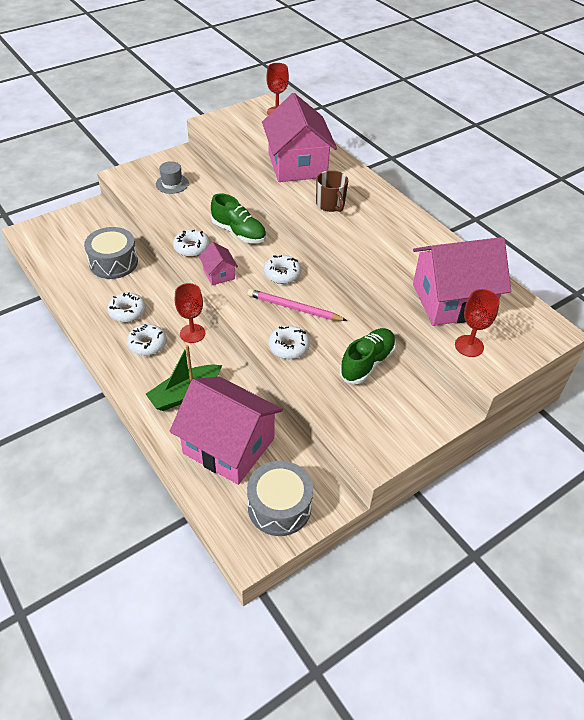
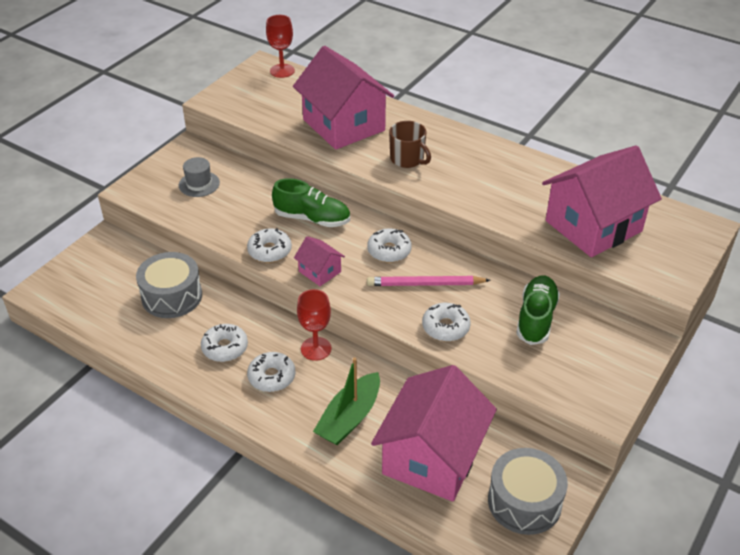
camera: 20 degrees left, 5 degrees down
pink house [170,376,283,485] -> pink house turned 75 degrees counterclockwise [371,365,497,501]
red goblet [455,289,500,357] -> none

